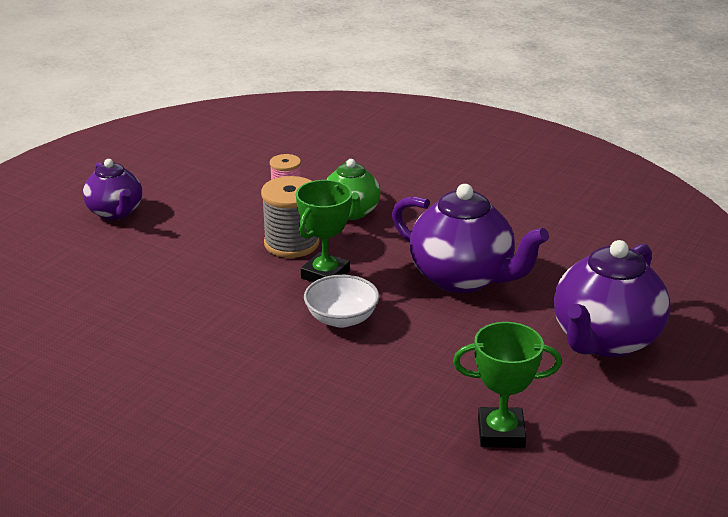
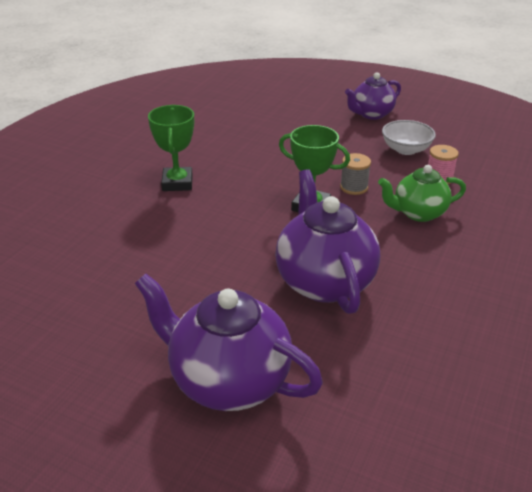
camera: 85 degrees right, 5 degrees up
grey spool [261,176,320,258] -> grey spool [340,153,371,195], size x0.60
white bowl [304,275,379,328] -> white bowl moved to [382,120,436,155]
purple teapot [392,184,549,293] -> purple teapot turned 135 degrees clockwise [275,169,380,314]
green trophy [453,322,562,448] -> green trophy moved to [148,105,194,191]

